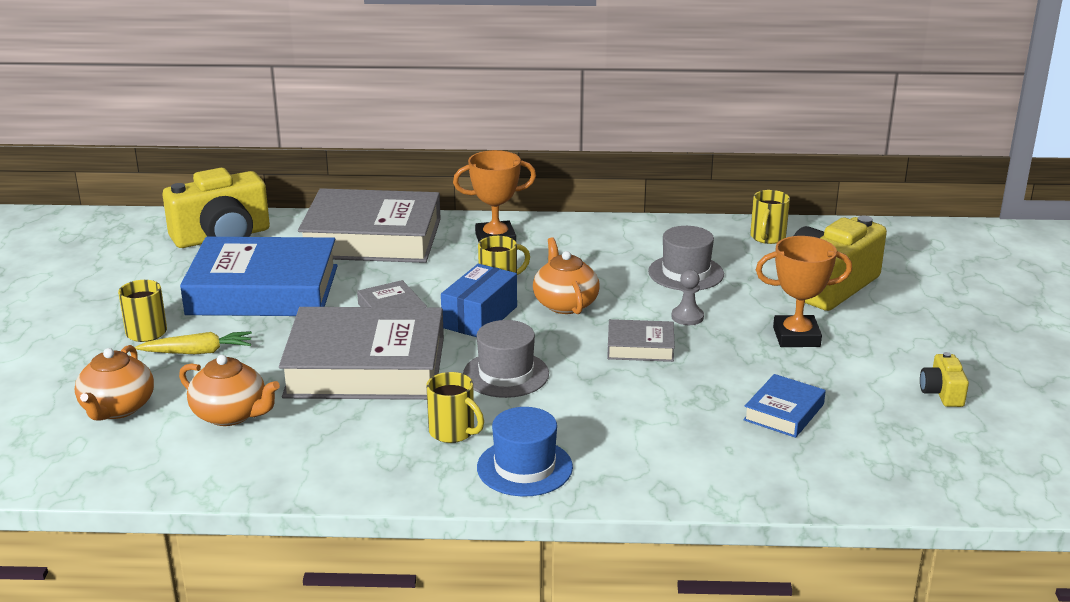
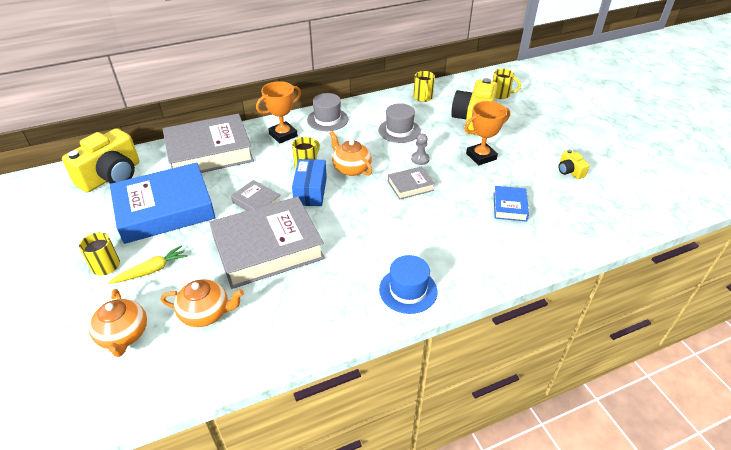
camera: 25 degrees left, 15 degrees up
yellow mug [426,372,484,443] -> yellow mug moved to [493,69,521,99]
grey hat [463,320,549,398] -> grey hat moved to [307,93,348,131]

